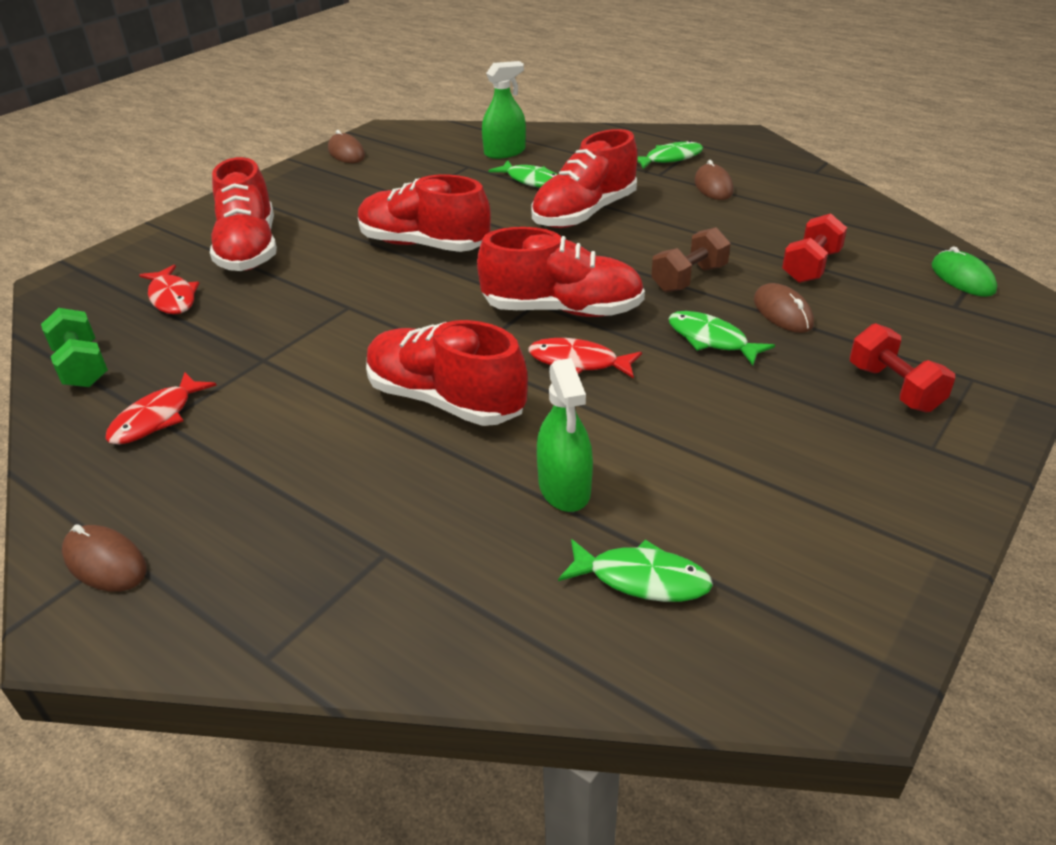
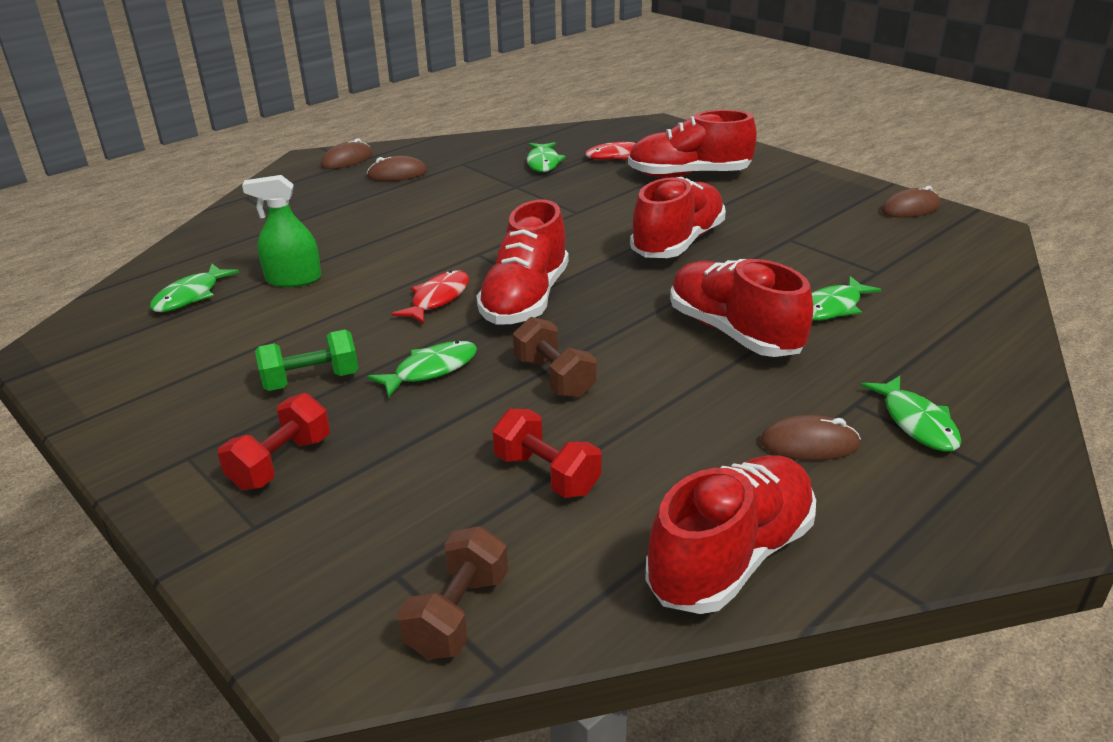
camera: 100 degrees right, 5 degrees down
green dumbbell [41,308,108,387] -> green dumbbell moved to [255,330,359,391]
red fish [105,372,217,445] -> none
red shoe [366,320,528,426] -> red shoe moved to [645,455,816,614]
green spray bottle [482,61,526,159] -> none
brown mouse [754,283,814,333] -> brown mouse moved to [367,156,427,181]
red dumbbell [850,323,955,412] -> red dumbbell turned 45 degrees counterclockwise [218,393,330,490]
green mouse [931,246,997,297] -> brown dumbbell [398,526,508,659]
none -> green fish [527,142,566,172]

